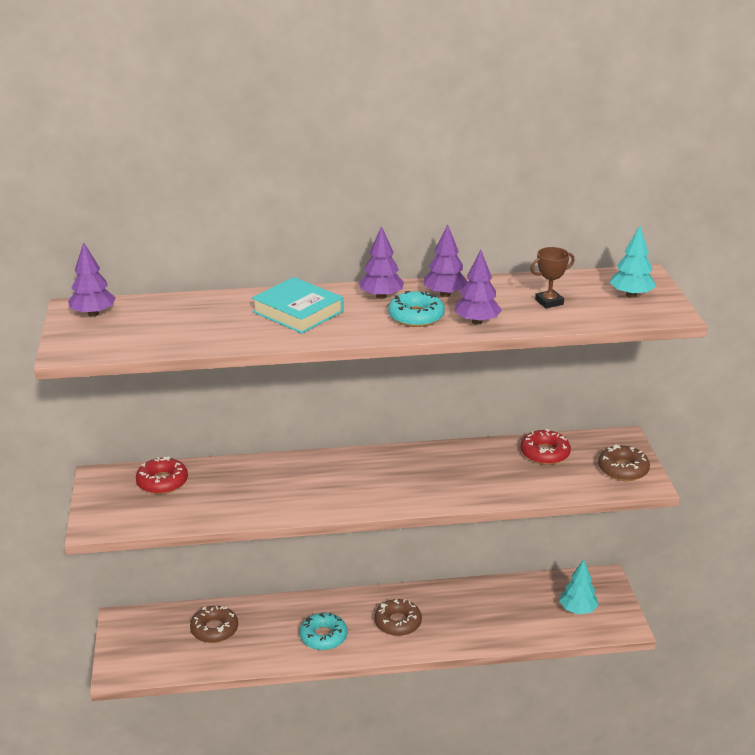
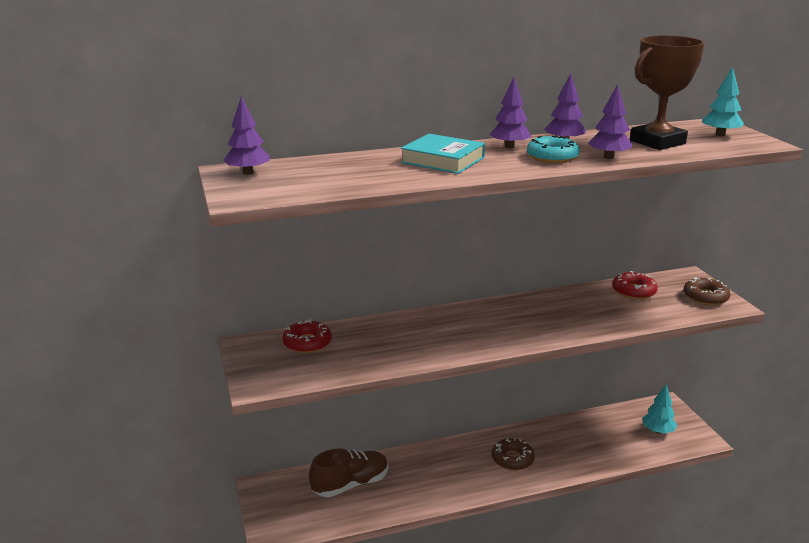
camera: 10 degrees left, 5 degrees down
brown donut [190,606,238,643] -> brown shoe [309,449,388,497]
turquoise donut [299,613,348,650] -> none
brown trophy [530,247,575,308] -> brown trophy [630,35,705,150], size x2.08

